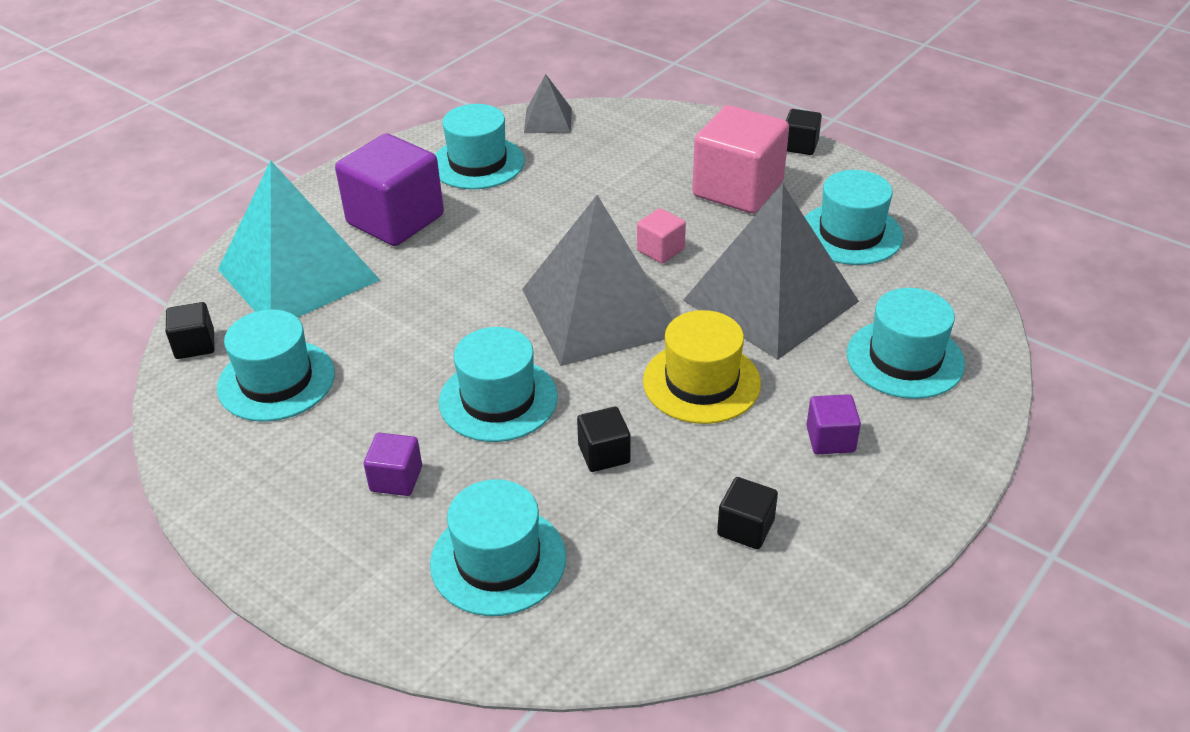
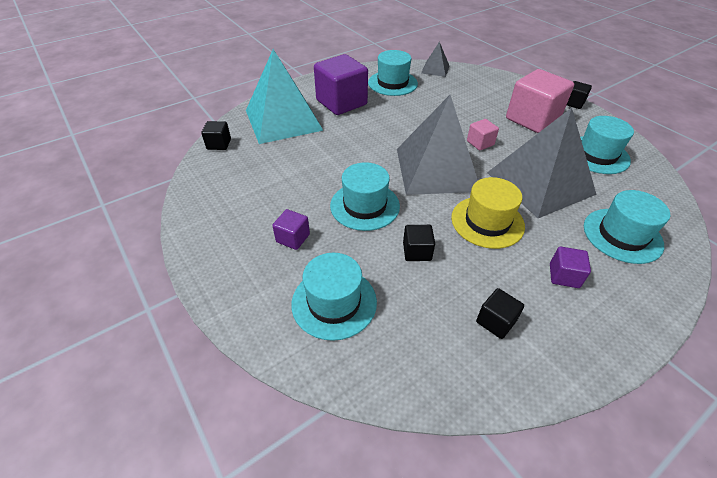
camera: 15 degrees right, 5 degrees up
turquoise hat [217,310,335,422] -> none

